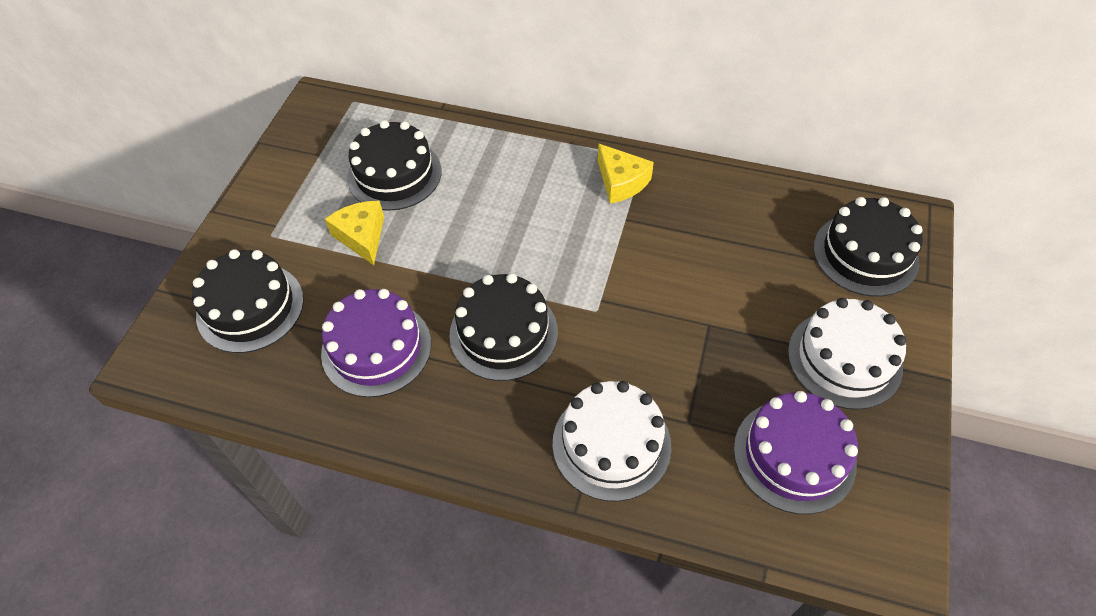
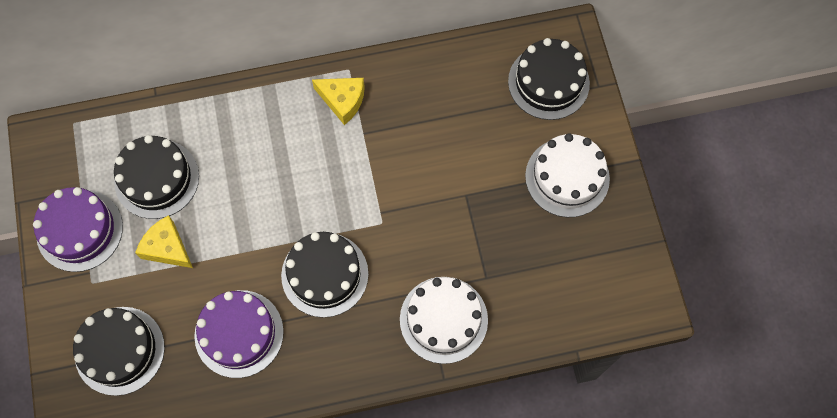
camera: 30 degrees left, 15 degrees up
purple cake [734,391,858,514] -> purple cake moved to [33,187,123,272]

